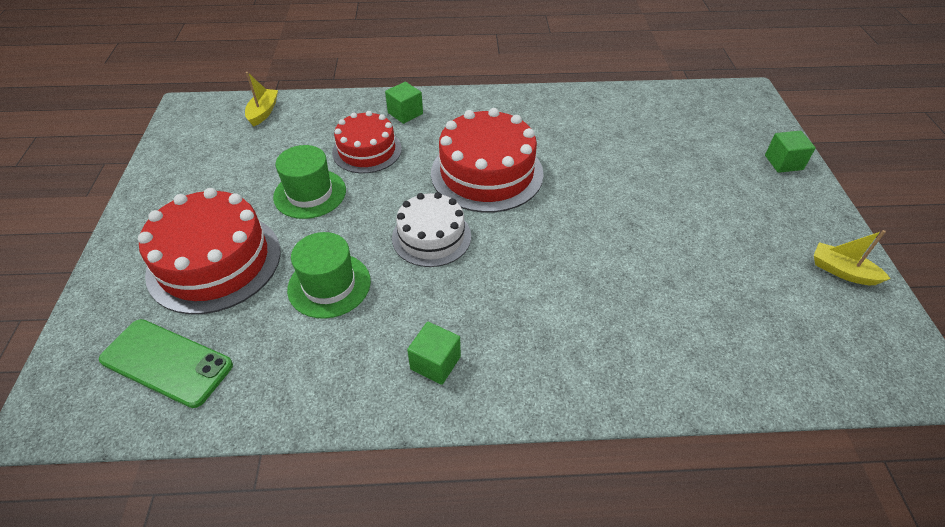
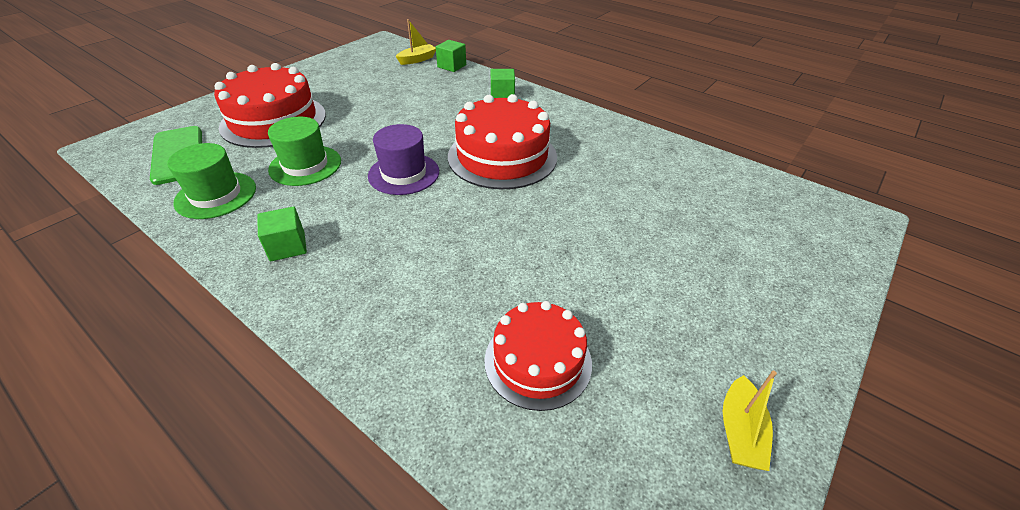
camera: 40 degrees right, 5 degrees down
green hat [273,145,346,219] -> green hat moved to [167,143,256,219]
red cake [332,111,402,173] -> red cake moved to [484,301,592,411]
white cake [392,192,471,267] -> purple hat [368,124,439,195]
green cube [765,131,816,173] -> green cube moved to [436,40,466,72]
yellow boat [814,230,891,285] -> yellow boat turned 150 degrees counterclockwise [723,371,777,471]

